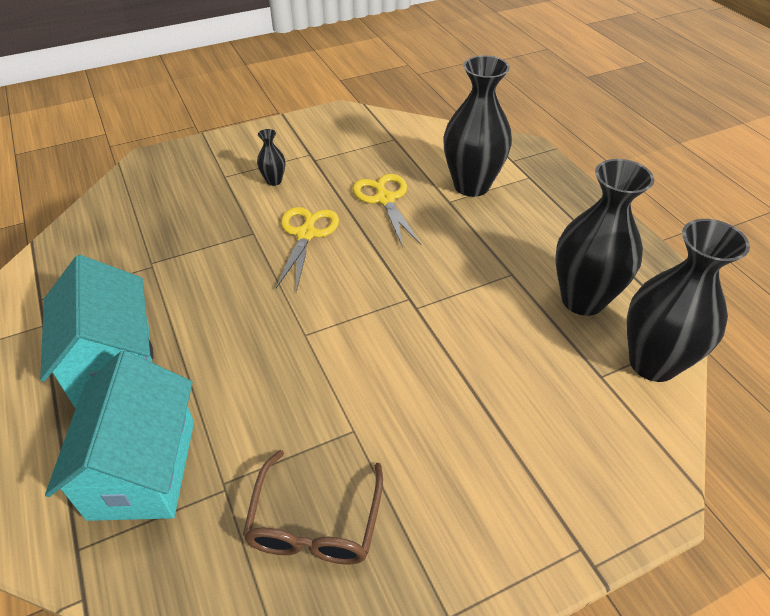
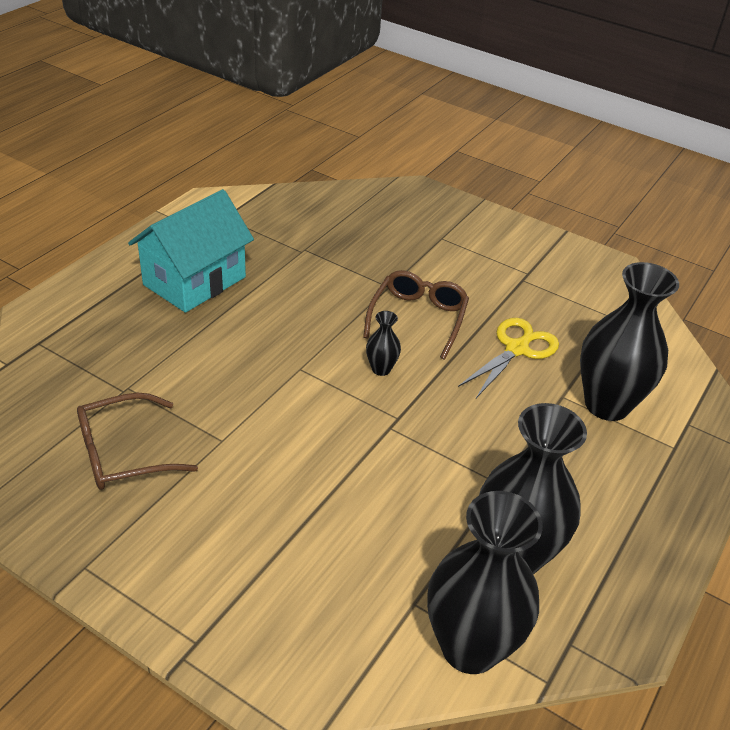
camera: 55 degrees right, 5 degrees down
turquoise house [45,351,194,521] -> none
black vase [257,129,285,186] -> black vase moved to [366,311,401,376]
yellow scissors [276,207,339,292] -> brown glasses [363,270,469,359]

